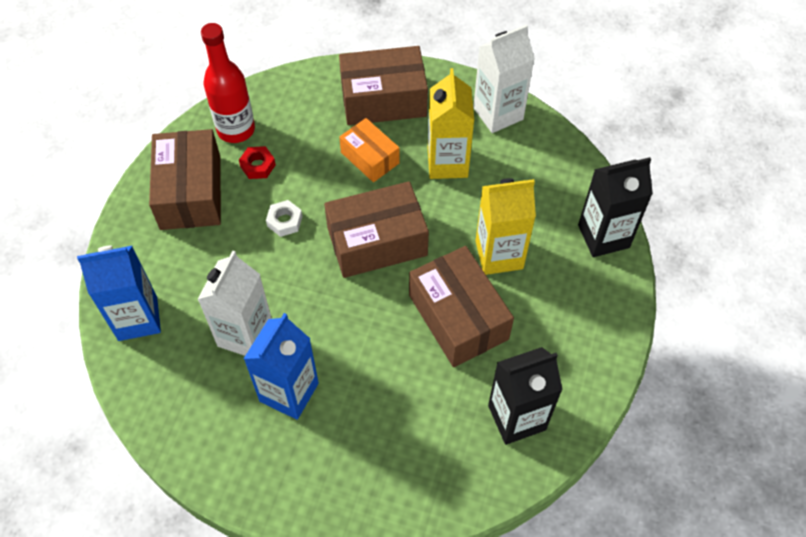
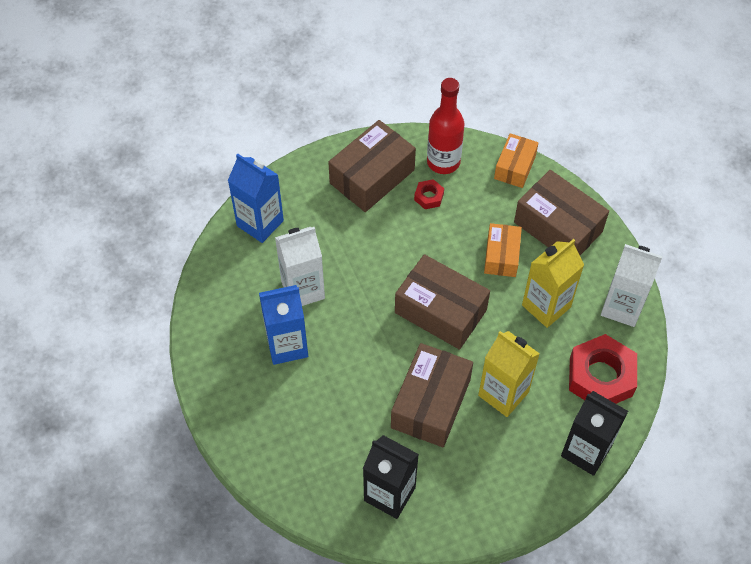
camera: 50 degrees right, 0 degrees up
white nut [266,200,302,237] -> none
none -> orange box [494,133,539,188]
none -> red nut [569,334,637,404]

